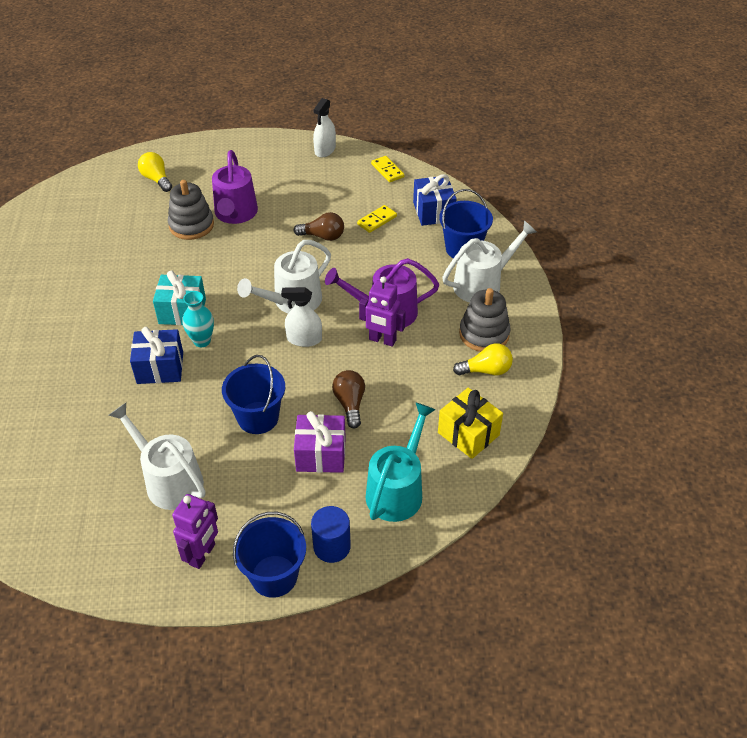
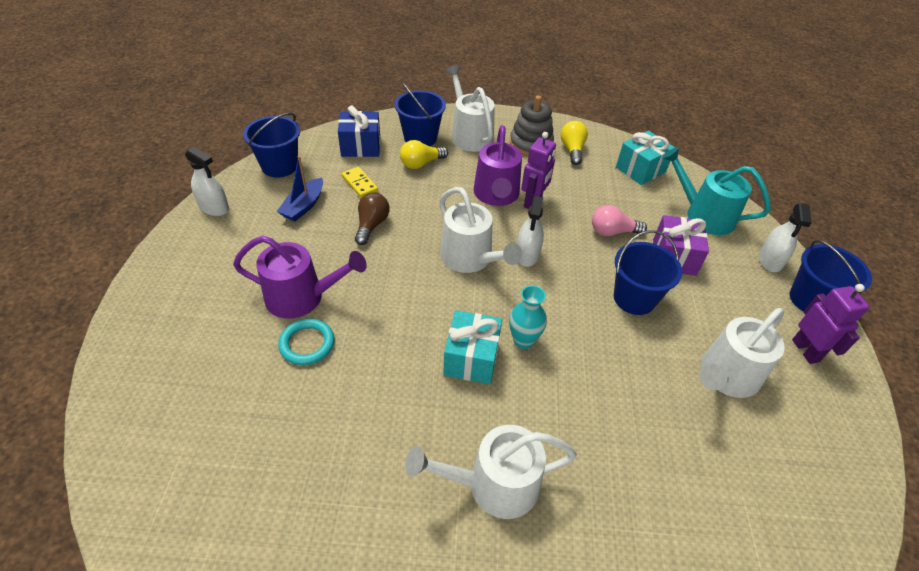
camera: 85 degrees left, 0 degrees up
blue gift [130,327,183,384] -> none
yellow light bulb [138,152,172,192] -> yellow light bulb moved to [400,140,448,169]
grey stacking toy [168,180,214,240] -> turquoise ring [278,319,335,365]
purple robot [172,494,218,569] -> purple robot turned 45 degrees clockwise [792,284,870,364]
blue cylinder [311,506,351,563] -> white spray bottle [759,203,812,272]
brown light bulb [332,370,365,428] -> pink light bulb [592,205,647,236]
yellow domino [371,156,404,182] -> blue bucket [243,113,300,178]
yellow gift [438,388,503,459] -> turquoise gift [616,131,675,185]
none -> blue boat [277,156,323,221]
none -> white watering can [405,425,577,519]

